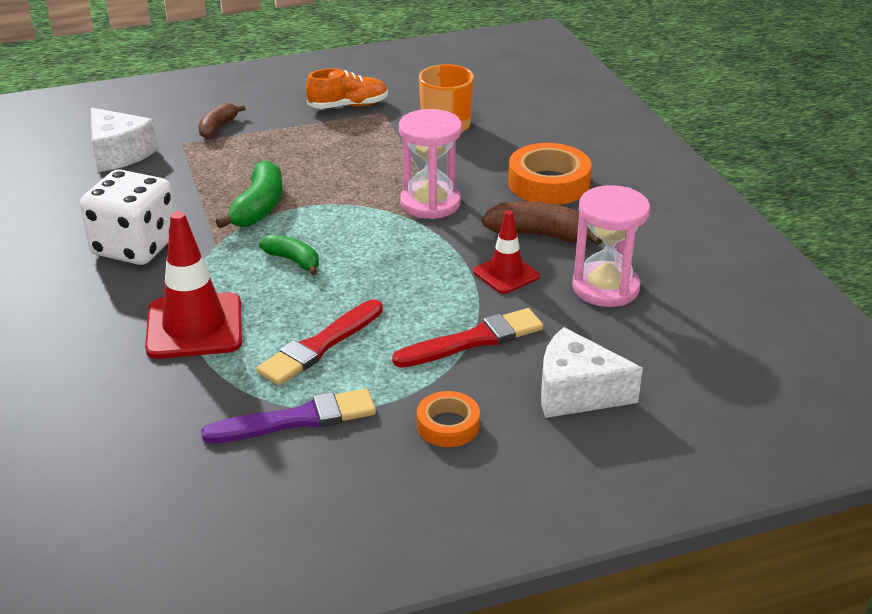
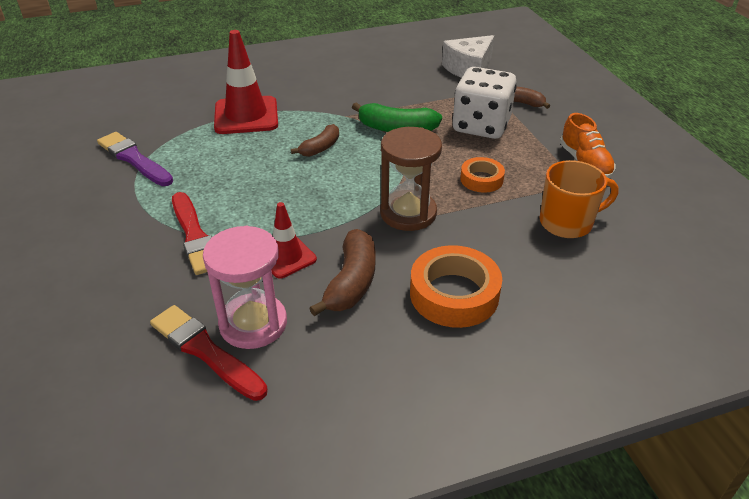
camera: 90 degrees right, 5 degrees up
white dice [80,169,175,265] -> white dice moved to [452,67,517,139]
purple brush [201,389,376,443] -> purple brush turned 150 degrees clockwise [97,132,173,186]
red brush [256,299,383,386] -> red brush moved to [150,305,268,401]
green banana [259,234,319,275] -> brown banana [291,124,339,157]
pink hourglass [399,109,462,219] -> brown hourglass [380,127,442,231]
orange tape [417,391,480,447] -> orange tape moved to [460,157,505,193]
white cheese [541,327,643,418] -> none

